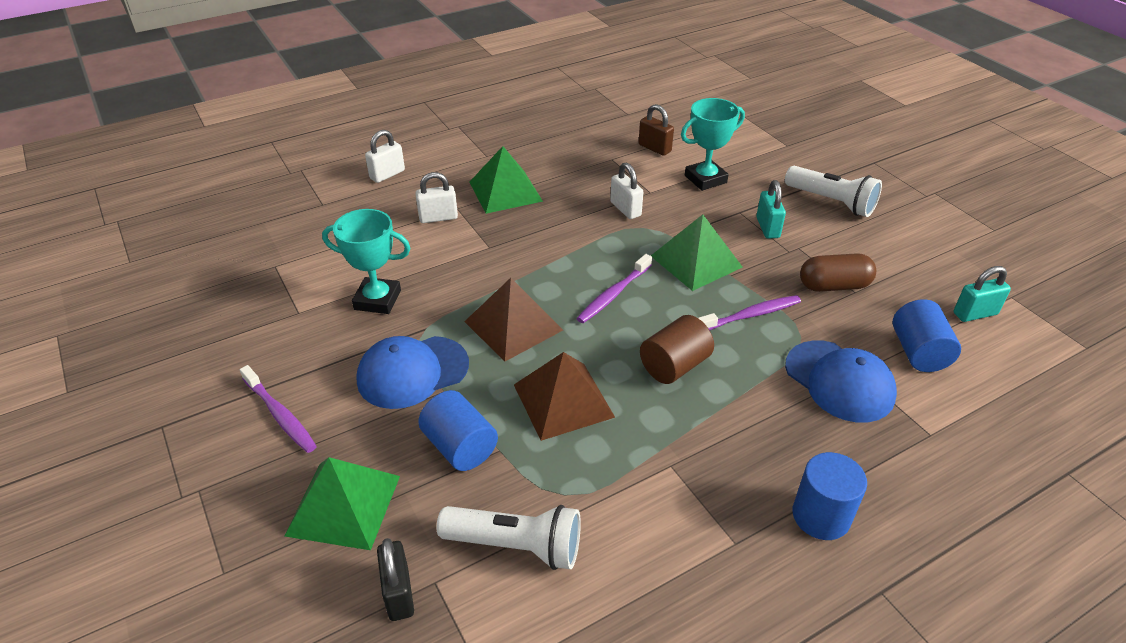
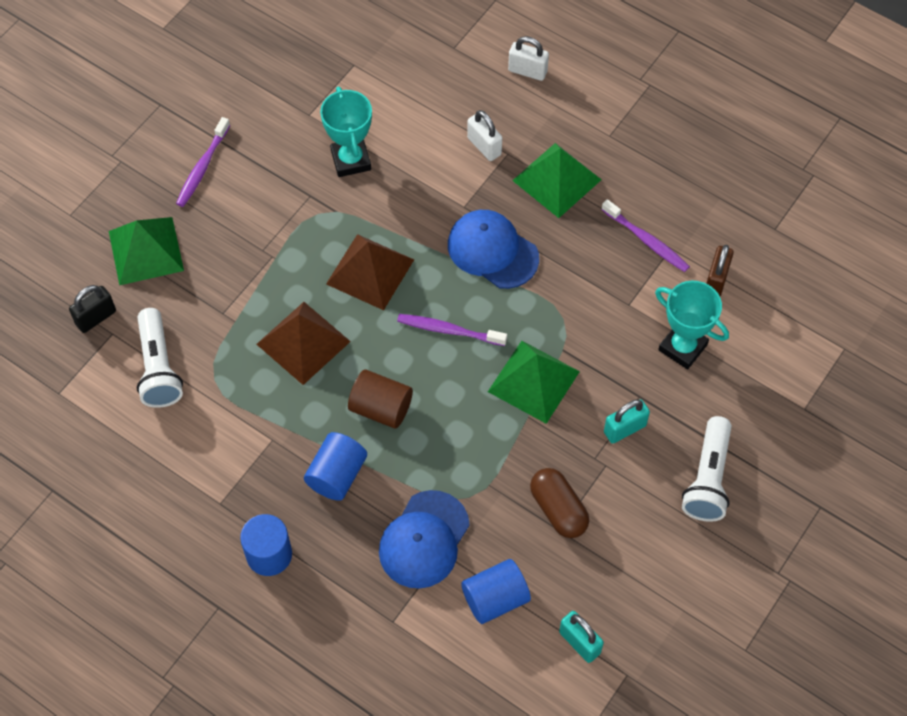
camera: 65 degrees right, 20 degrees up
blue cap [356,336,469,409] -> blue cap moved to [448,210,539,289]
blue cylinder [418,390,498,471] -> blue cylinder moved to [304,432,367,501]
white padlock [610,163,643,219] -> none
purple toothbrush [698,295,801,330] -> purple toothbrush moved to [601,199,690,272]

